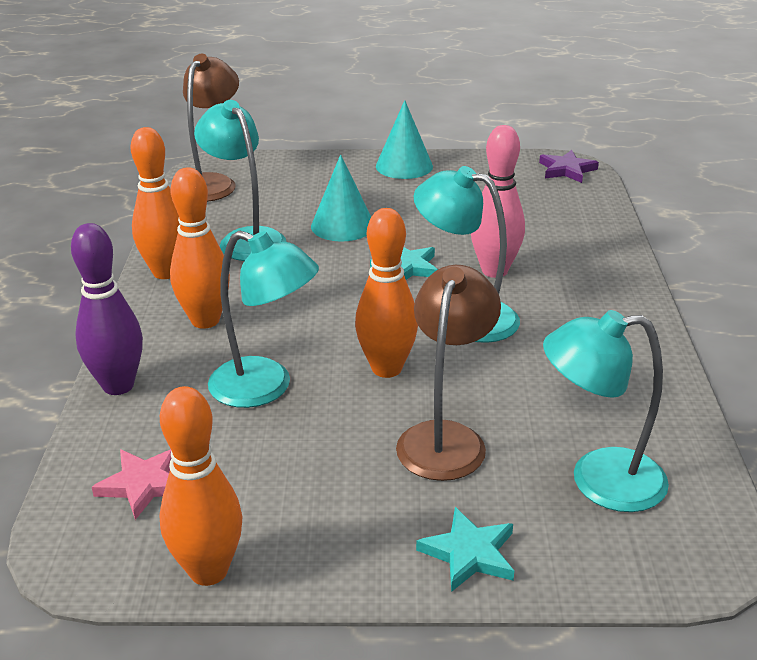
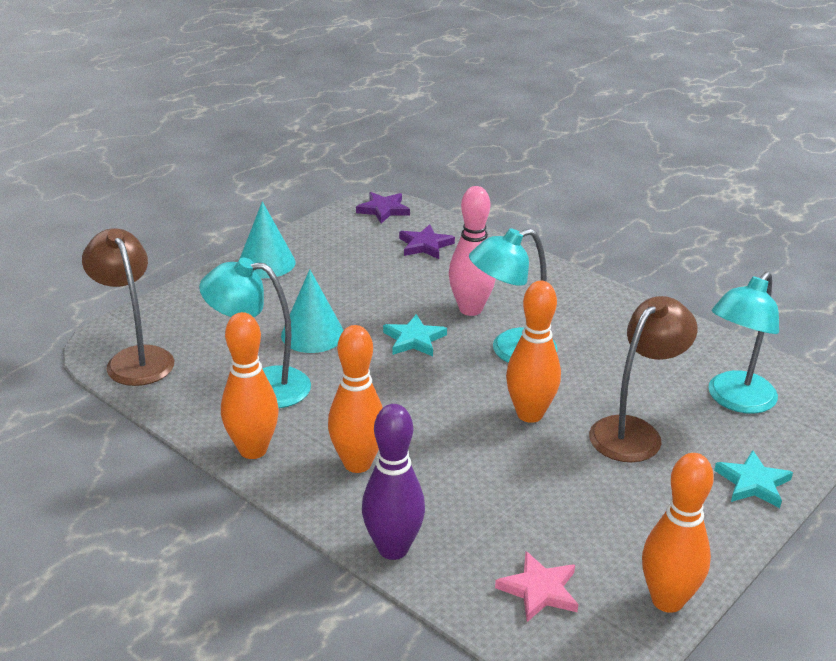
camera: 50 degrees left, 0 degrees up
turquoise lamp [208,231,319,408] -> none
brown lamp [396,265,501,481] -> brown lamp turned 75 degrees clockwise [589,296,697,462]
none -> purple star [399,224,455,259]

